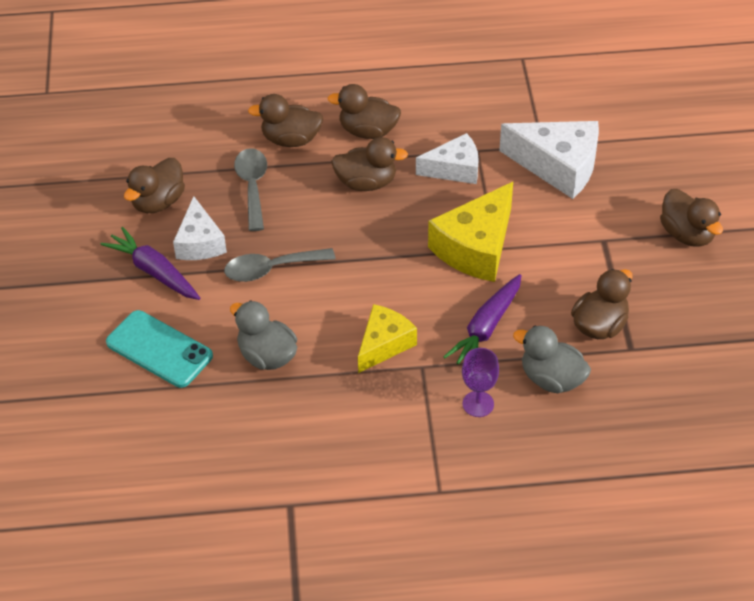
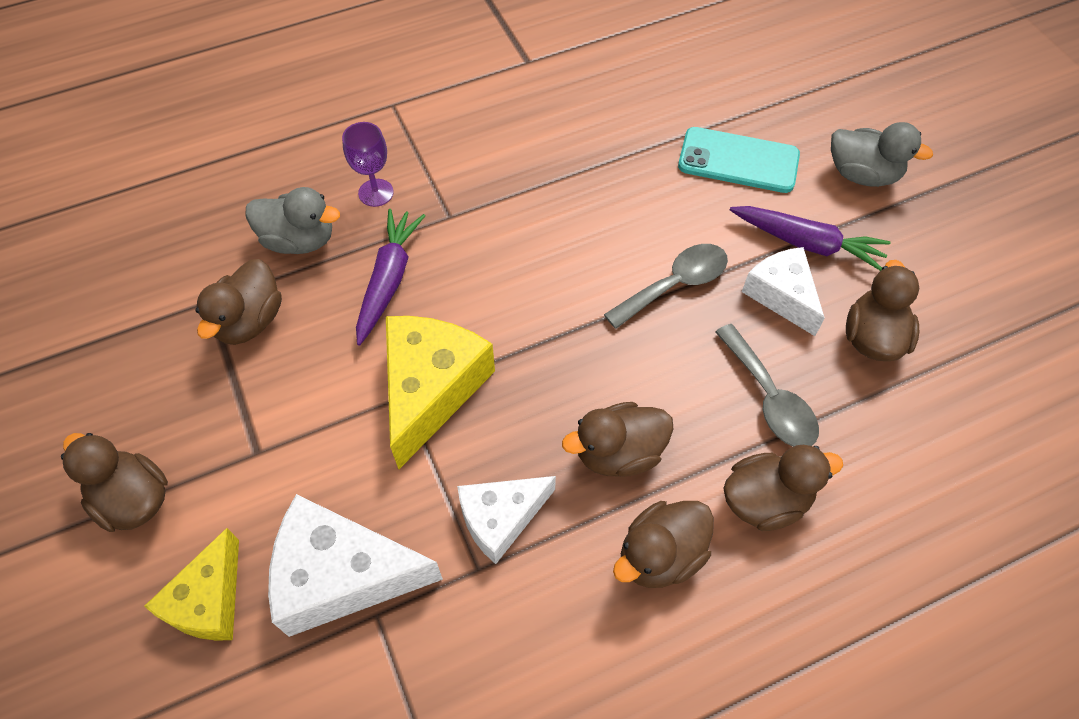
camera: 160 degrees right, 10 degrees up
grey duck [230,300,297,370] -> grey duck moved to [831,122,933,187]
brown duck [328,84,401,139] -> brown duck turned 150 degrees clockwise [613,501,714,588]
yellow cheese [358,304,417,373] -> yellow cheese moved to [144,528,239,641]

